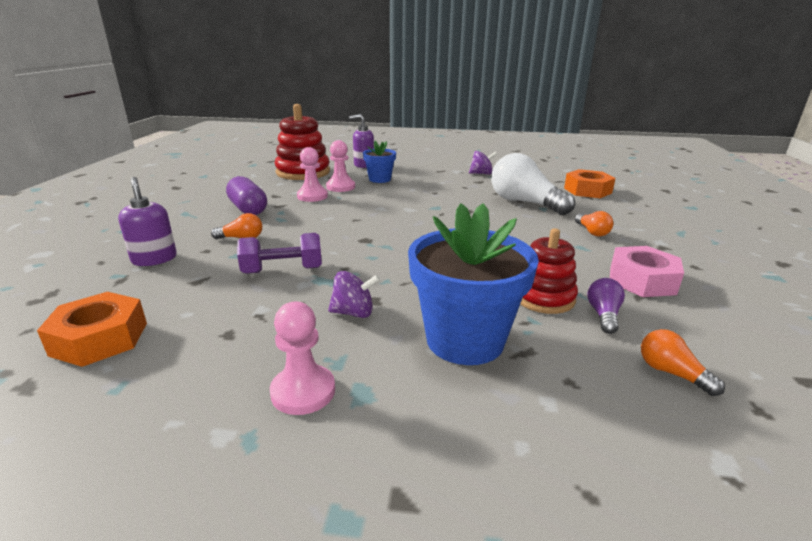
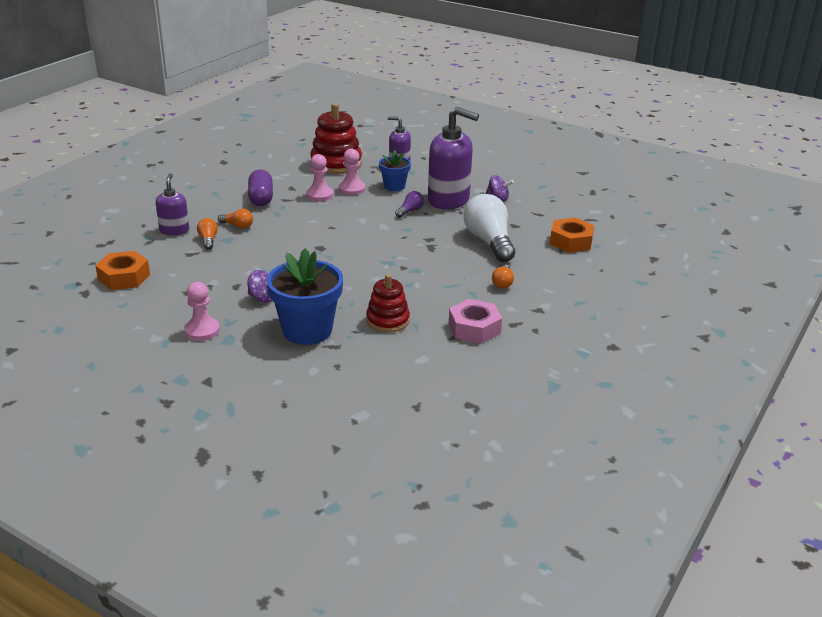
camera: 25 degrees right, 5 degrees up
purple dumbbell [237,233,322,274] -> none
purple light bulb [588,278,625,334] -> purple light bulb moved to [395,191,424,218]
orange light bulb [641,329,725,396] -> orange light bulb moved to [197,218,218,250]
none -> purple soap dispenser [428,107,479,210]

